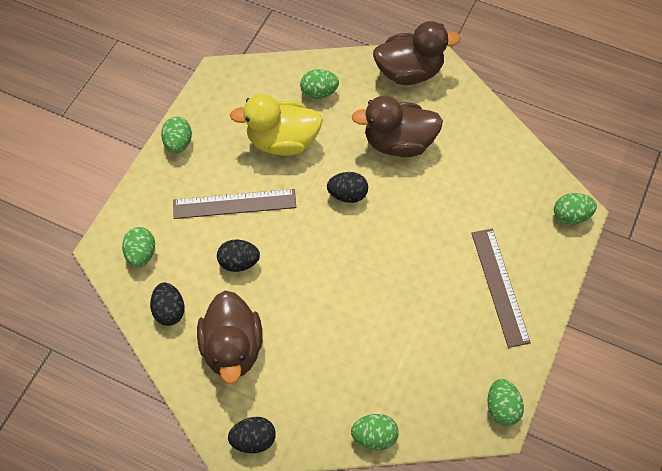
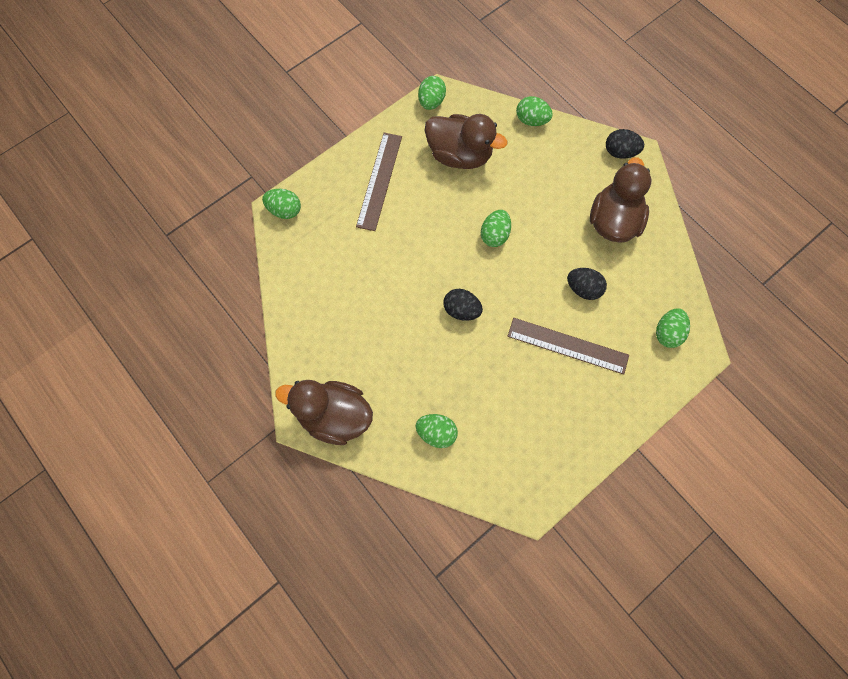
camera: 155 degrees left, 10 degrees up
black egg [150,283,185,326] -> none
green egg [161,117,192,153] -> green egg moved to [481,210,511,247]
yellow duck [230,94,323,156] -> none
brown duck [351,96,443,157] -> brown duck moved to [425,114,507,169]

